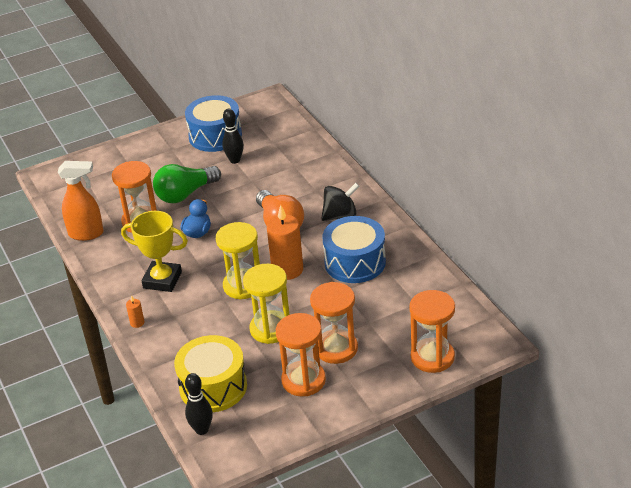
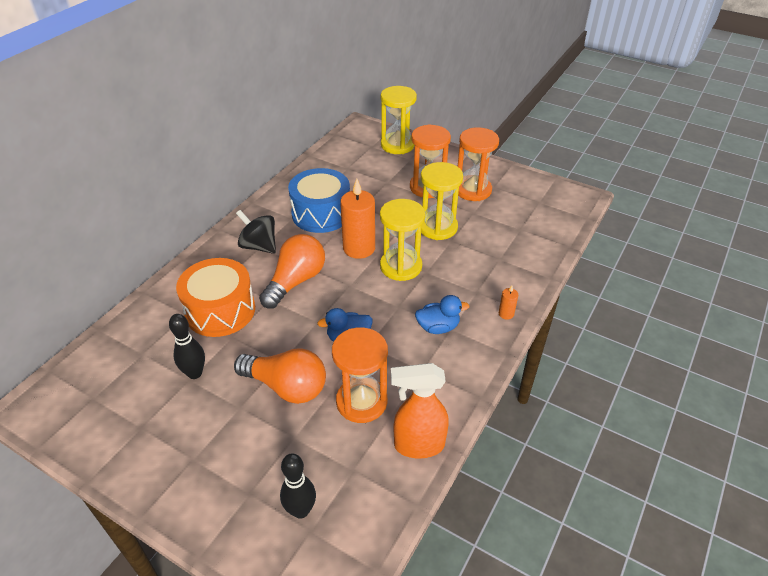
camera: 125 degrees left, 5 degrees up
orange spray bottle [58,161,104,241] -> orange spray bottle turned 60 degrees counterclockwise [391,363,449,458]
yellow trophy [121,211,188,292] -> blue duck [415,295,470,334]
green light bulb [153,164,221,203] -> orange light bulb [234,348,326,404]
yellow drum [174,335,247,412] -> none
blue drum [185,95,242,152] -> none
black bowling pin [185,373,213,435] -> black bowling pin moved to [280,453,316,519]
orange hourglass [409,290,455,373] -> yellow hourglass [381,86,417,154]
none -> orange drum [176,258,255,337]

